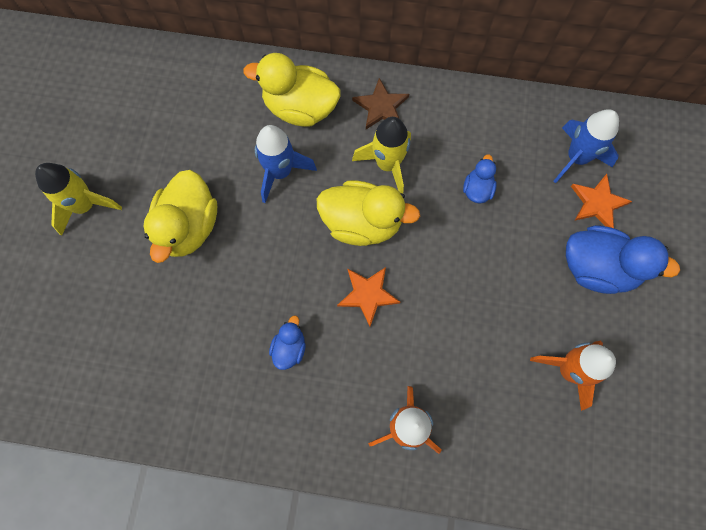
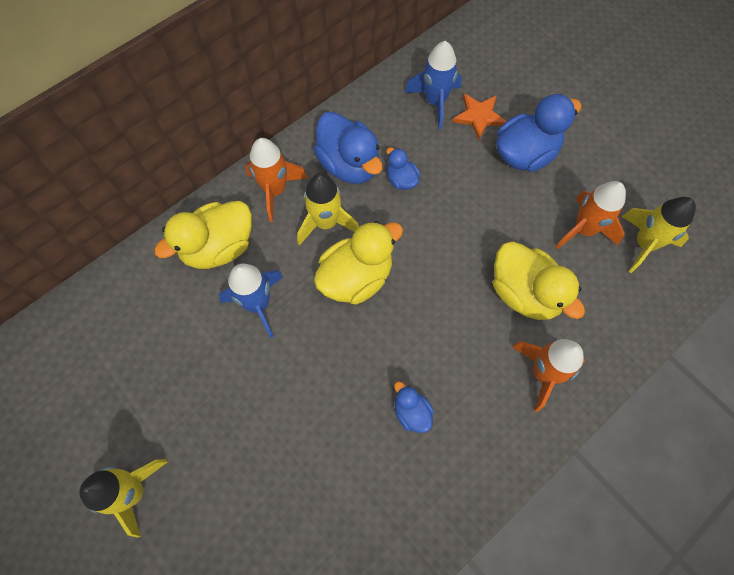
camera: 50 degrees left, 5 degrees down
yellow duck [144,170,217,263] -> yellow duck moved to [493,242,585,320]
orange star [337,267,401,327] -> none
brown star [352,78,409,129] -> orange rocket [245,138,308,222]
none -> blue duck [313,112,383,184]
none -> yellow rocket [621,197,696,273]

